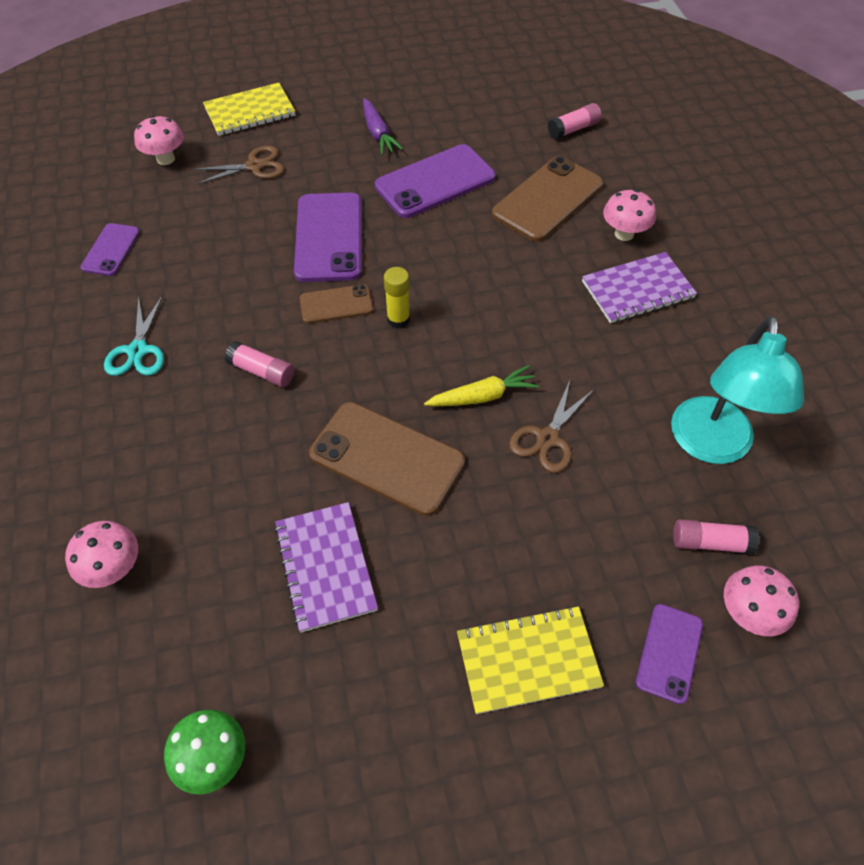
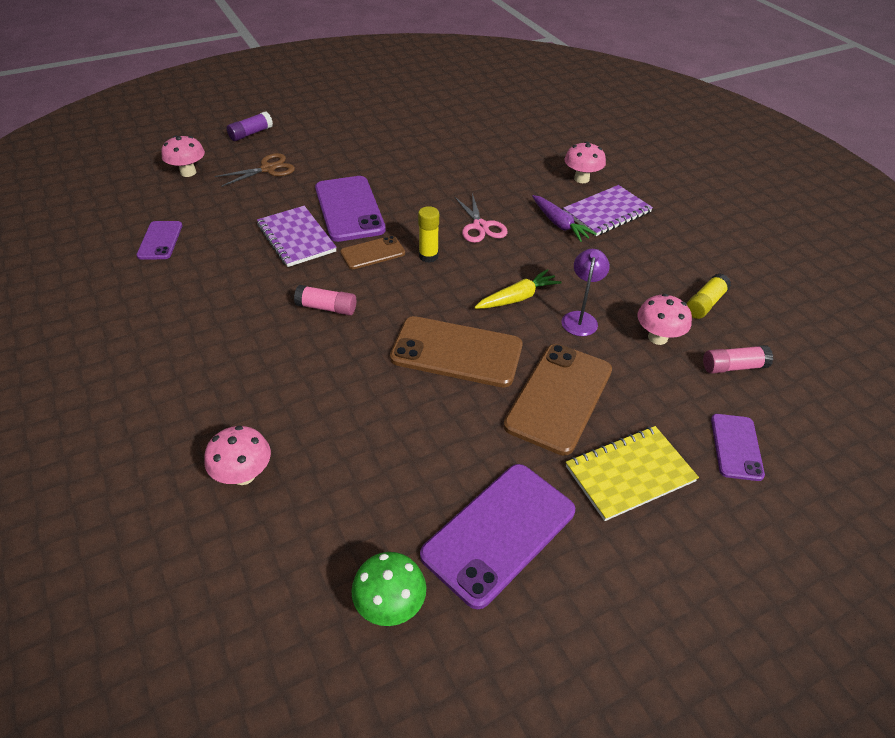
camera: 15 degrees left, 10 degrees down
turquoise scissors [104,295,164,376] -> none
yellow notebook [203,83,295,136] -> purple glue stick [227,112,273,141]
purple notebook [274,502,378,633] -> purple notebook moved to [257,206,337,267]
purple carrot [363,98,403,155] -> purple carrot moved to [532,195,597,242]
purple phone [375,144,495,218] -> purple phone moved to [420,464,575,609]
brown phone [492,156,603,242] -> brown phone moved to [503,344,612,456]
brown scissors [509,380,594,473] -> purple lamp [562,249,610,336]
pink glue stick [548,103,602,139] -> none
turquoise lamp [671,316,804,464] -> yellow glue stick [686,273,731,319]
pink mushroom [724,565,799,636] -> pink mushroom moved to [637,294,692,345]
none -> pink scissors [454,193,508,243]

